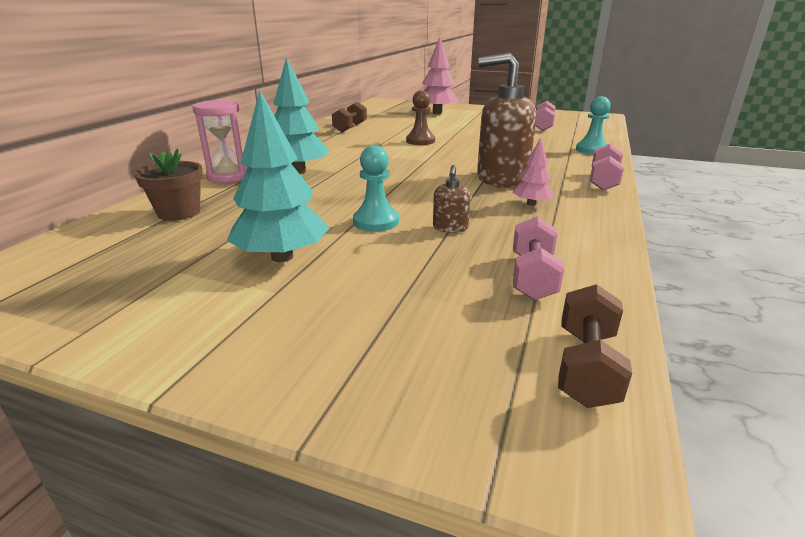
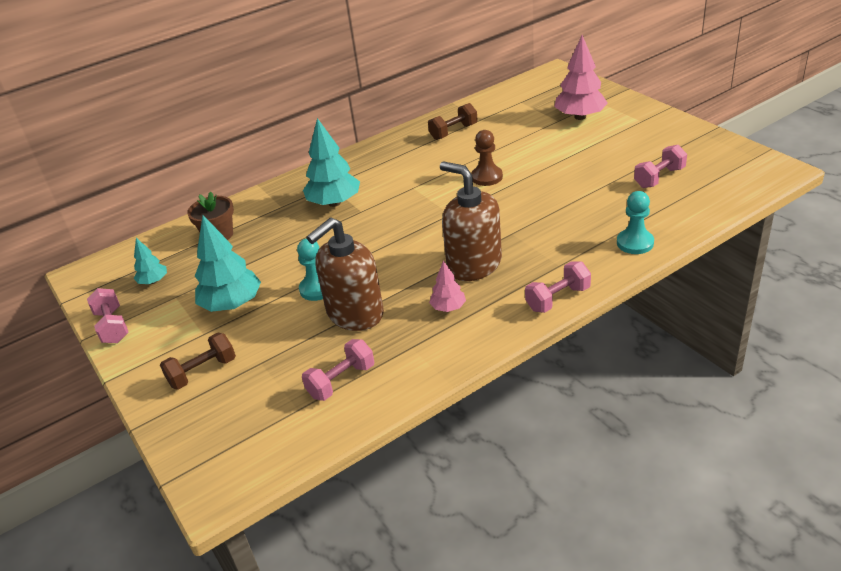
camera: 40 degrees right, 10 degrees up
pink hourglass [192,100,248,183] -> none
brown soap dispenser [433,165,471,233] -> brown soap dispenser [306,218,384,331], size x2.27
brown dumbbell [558,284,632,408] -> brown dumbbell moved to [160,332,236,390]
none -> pink dumbbell [87,288,129,343]
none -> turquoise tree [134,238,167,284]

